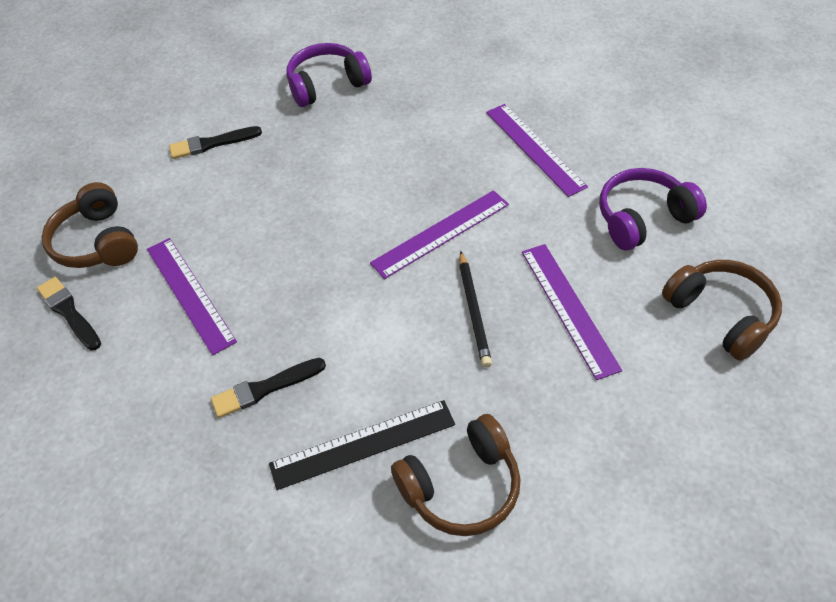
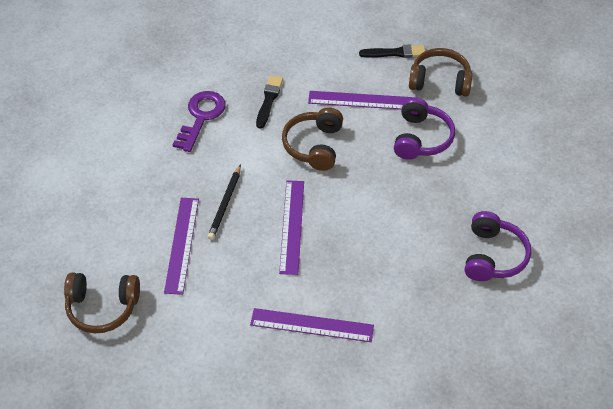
camera: 125 degrees right, 0 degrees up
black brush [169,126,262,159] -> none
black ruler [269,400,455,490] -> purple key [173,91,226,152]
brown headphones [391,414,520,536] -> brown headphones moved to [282,107,343,171]
black pencil [459,251,492,368] -> black pencil turned 105 degrees counterclockwise [207,164,241,240]
purple ruler [522,244,622,380] -> purple ruler turned 75 degrees clockwise [164,198,199,295]
purple headphones [599,168,707,250] -> purple headphones moved to [394,97,455,160]

